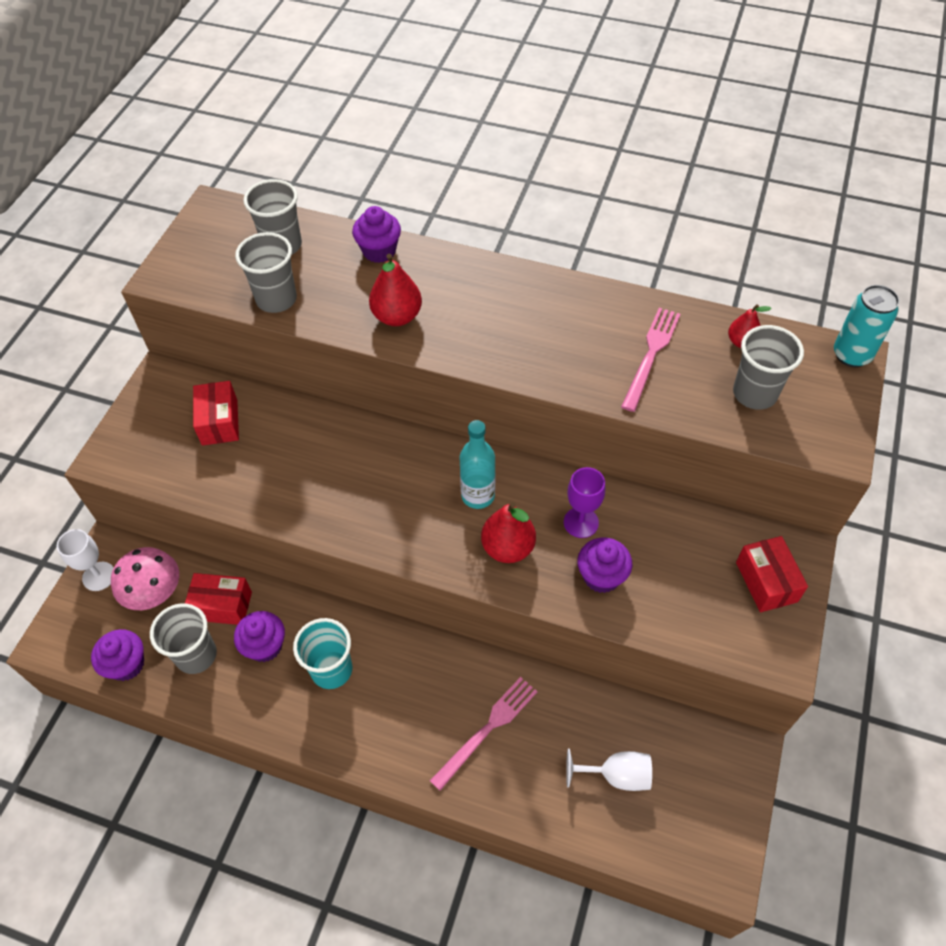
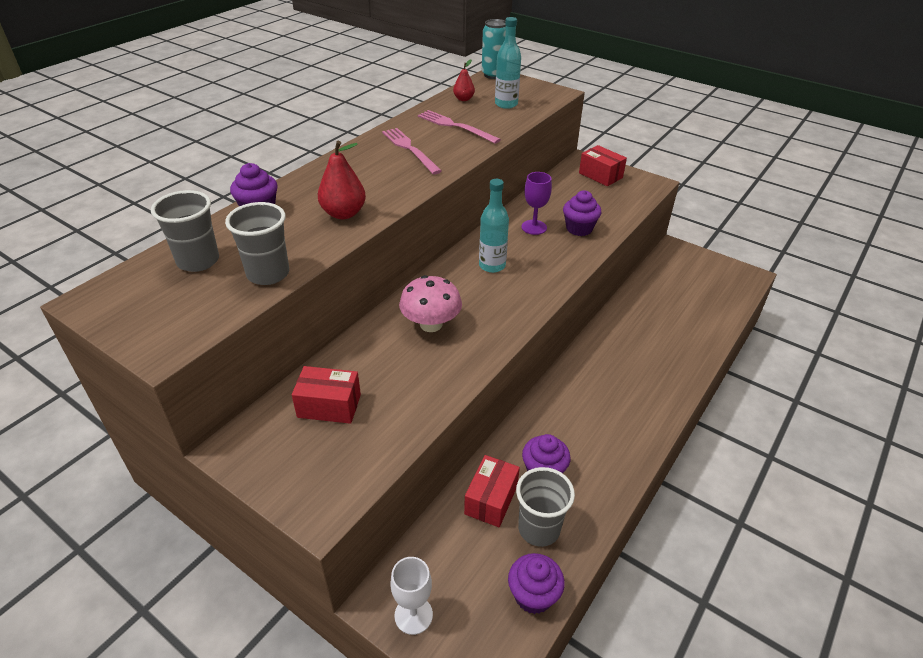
camera: 75 degrees left, 15 degrees down
pink mushroom [111,547,179,610] -> pink mushroom moved to [399,275,462,332]
turquoise cup [293,618,352,689] -> none
pink fork [430,677,538,791] -> pink fork moved to [382,128,442,174]
red pear [481,502,536,563] -> none
white goblet [566,749,652,791] -> none
grey cup [733,325,804,410] -> turquoise bottle [495,17,521,109]
red box [736,536,808,612] -> red box turned 45 degrees clockwise [579,145,627,186]

